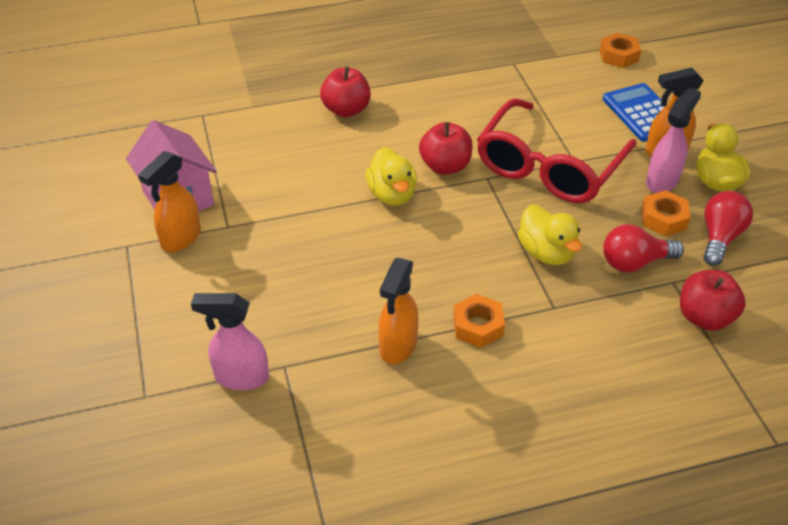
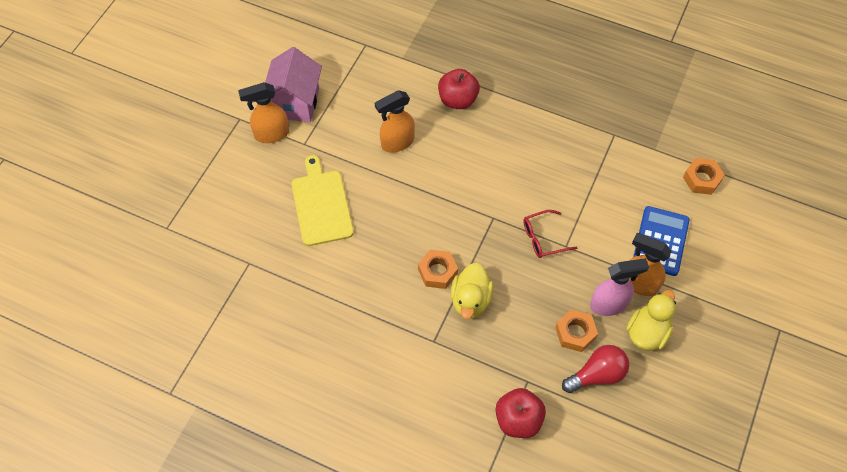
camera: 40 degrees right, 15 degrees up
pink spray bottle [191,293,269,390] -> none
yellow duck [365,147,417,206] -> none
orange spray bottle [378,258,418,364] -> orange spray bottle moved to [375,90,415,153]
red apple [419,122,473,175] -> none
orange nut [453,294,505,348] -> orange nut moved to [418,250,458,289]
red glasses [477,98,637,203] -> red glasses [523,210,578,258], size x0.42
red light bulb [603,224,684,272] -> none
none -> yellow cutting board [291,155,354,246]

